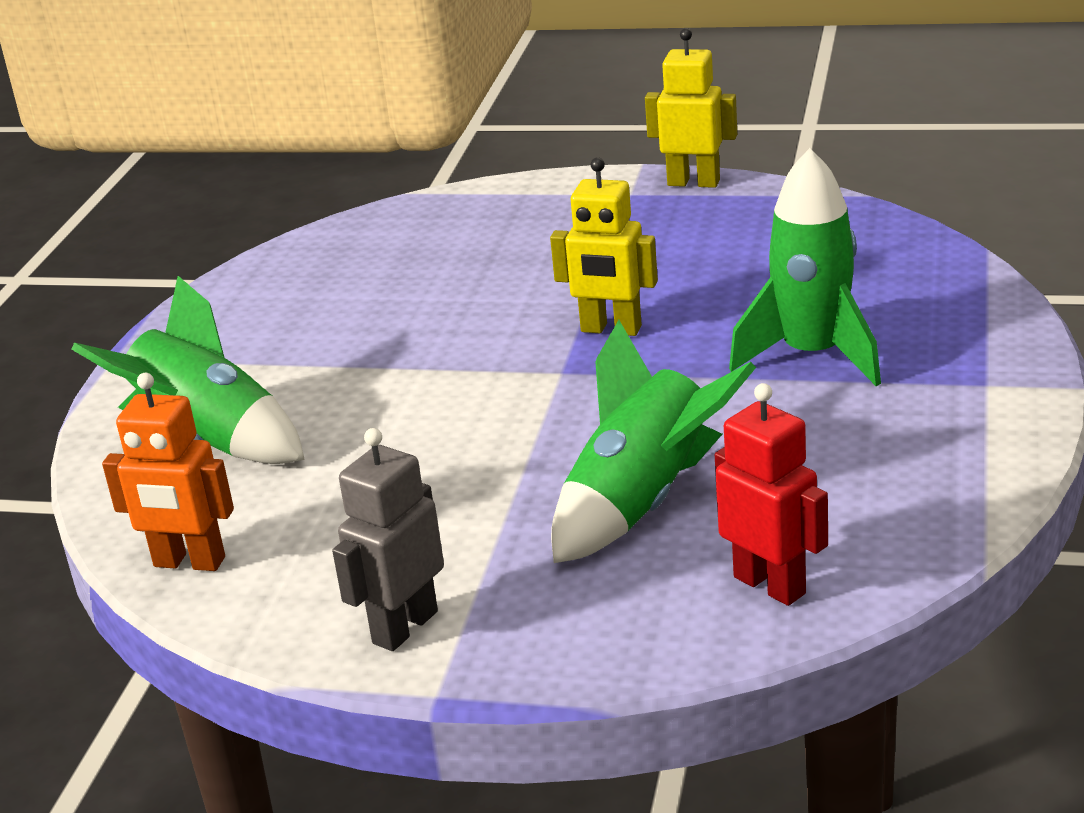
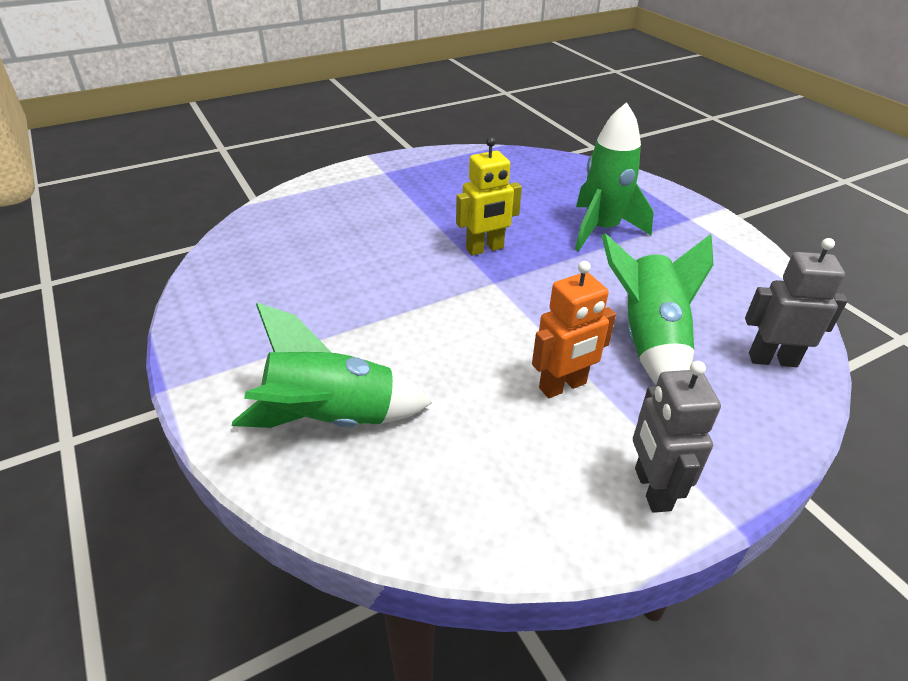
camera: 45 degrees left, 10 degrees up
orange robot [102,373,234,571] -> orange robot moved to [532,261,616,398]
yellow robot [645,28,737,188] -> none
red robot [715,383,828,606] -> grey robot [745,238,848,367]

